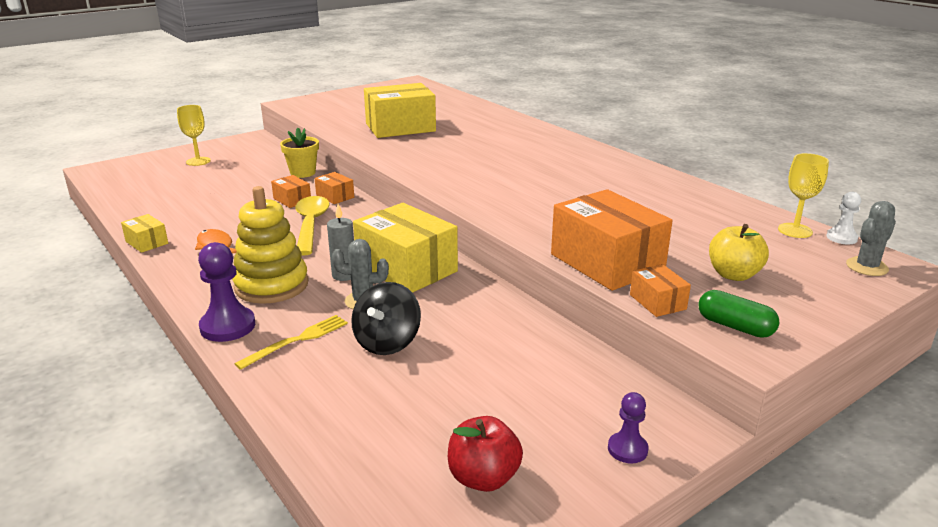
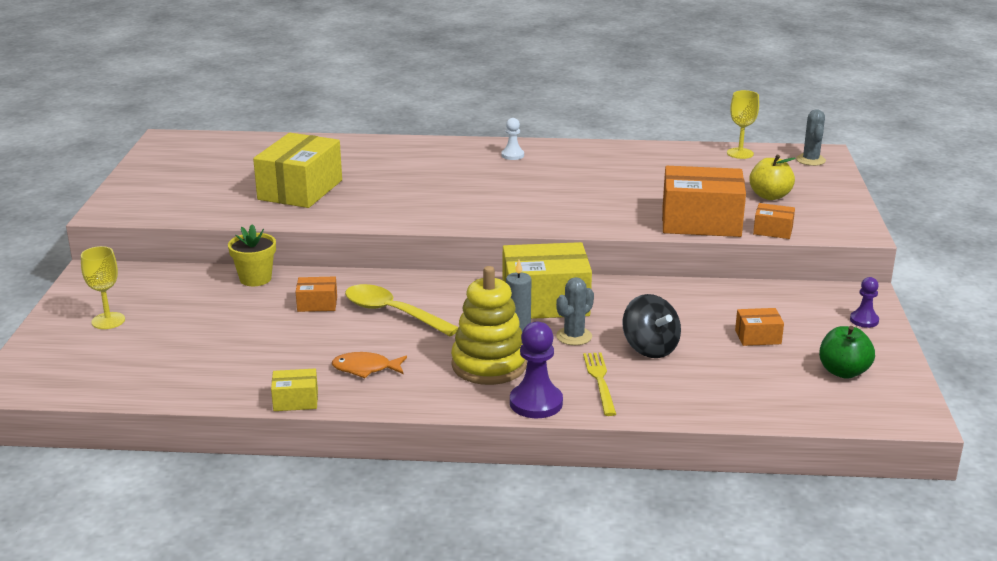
camera: 50 degrees left, 0 degrees up
orange box [315,172,354,204] -> orange box moved to [735,308,784,346]
red apple [448,416,523,492] -> green apple [819,326,875,379]
green capsule [699,290,779,338] -> none
white pawn [826,192,861,244] -> white pawn moved to [501,118,524,160]

